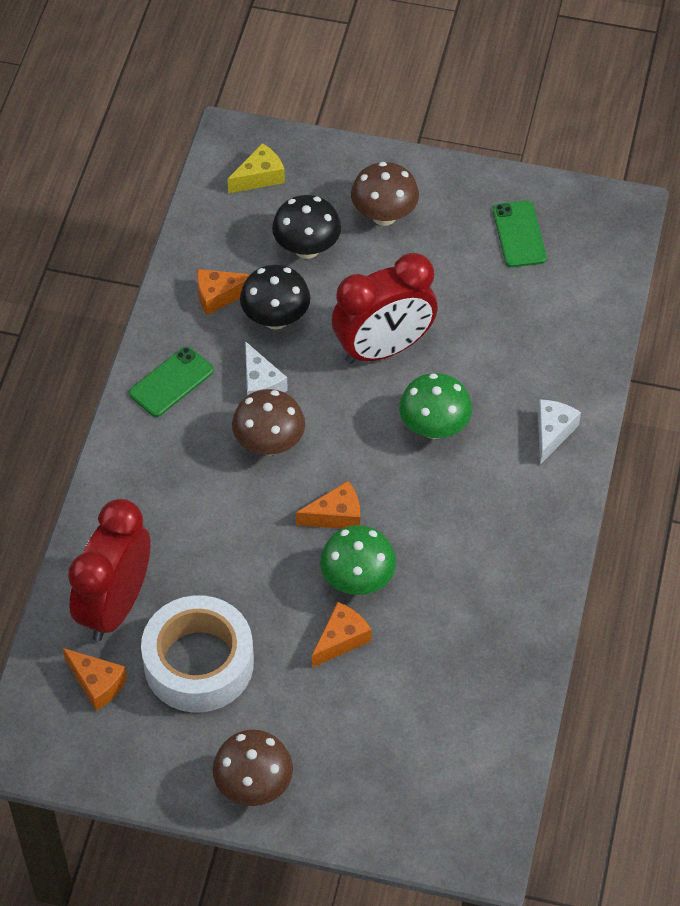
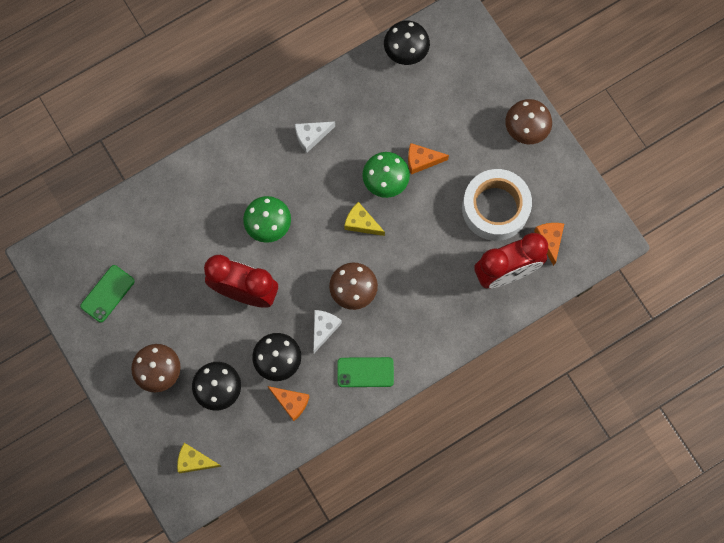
camera: 135 degrees left, 20 degrees up
orange cheese [296,481,360,529] -> yellow cheese [344,202,385,236]
white cheese [538,399,581,464] -> white cheese moved to [295,121,335,153]
none -> black mushroom [384,20,430,65]

